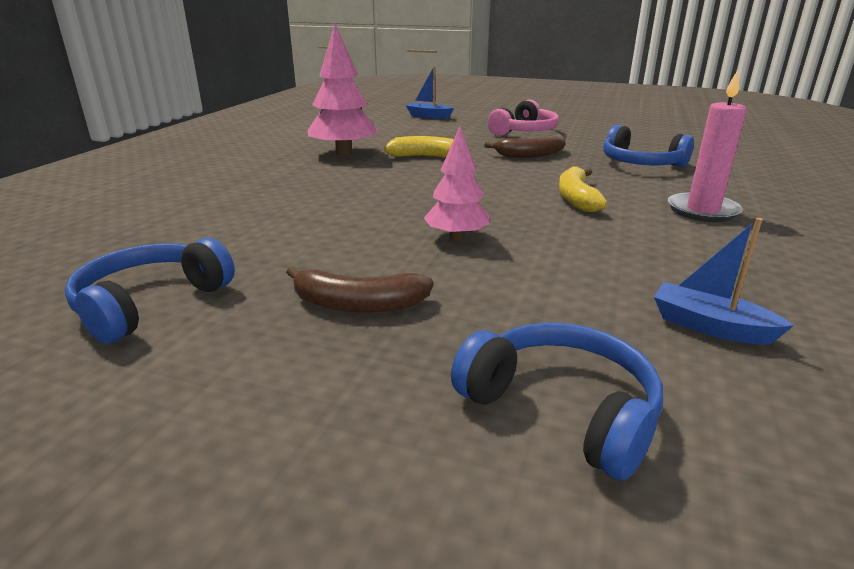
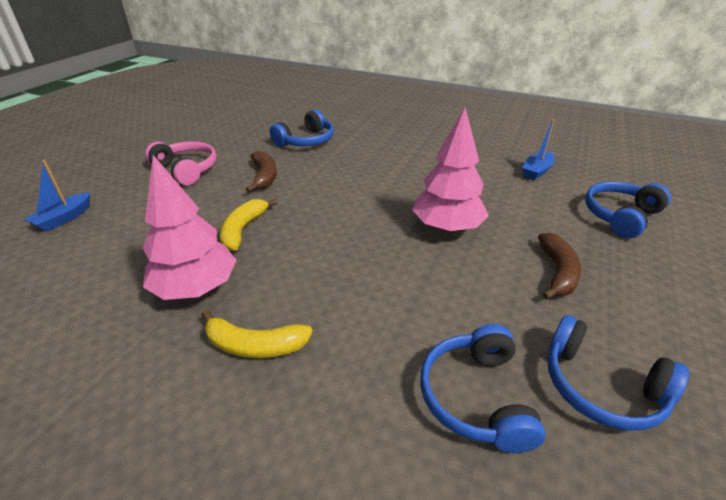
camera: 85 degrees left, 10 degrees up
pink tree [424,126,490,241] -> pink tree [412,107,489,233], size x1.58
yellow banana [559,166,608,212] -> yellow banana moved to [202,310,313,358]
pink candle [668,70,747,222] -> none
none -> blue headphones [420,324,546,453]

